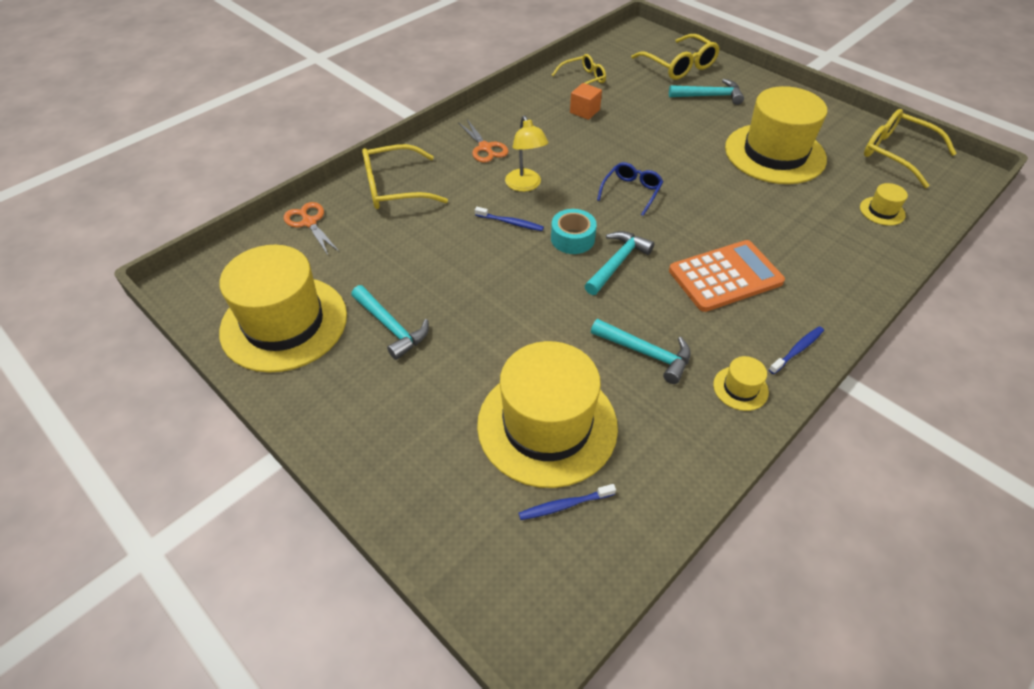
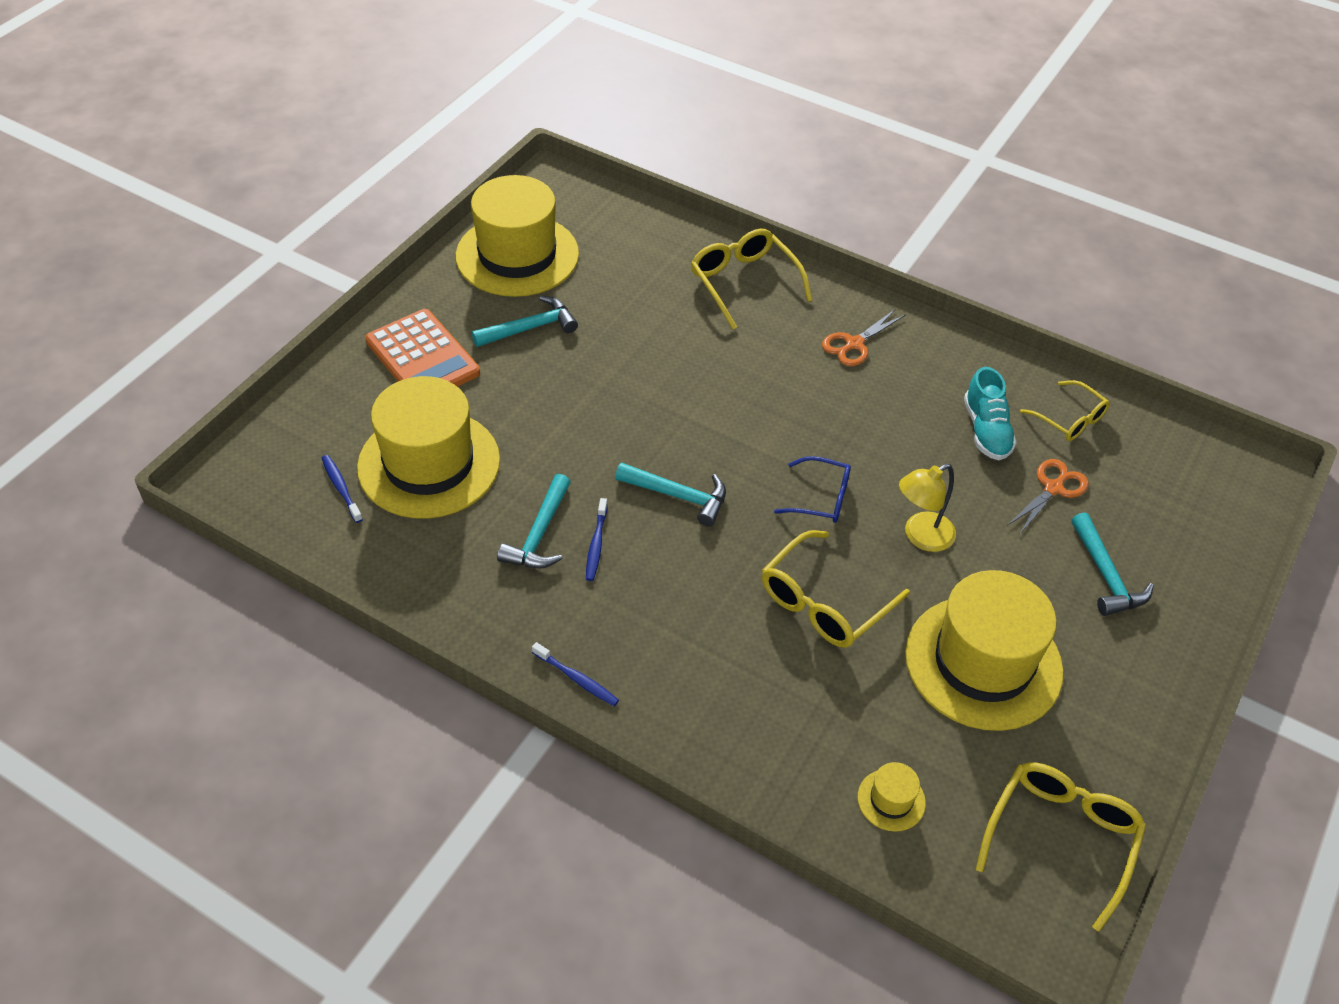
camera: 75 degrees right, 0 degrees up
orange scissors [284,202,339,255] -> orange scissors moved to [1007,459,1089,534]
turquoise hammer [351,285,429,360] -> turquoise hammer turned 150 degrees counterclockwise [472,296,578,347]
blue toothbrush [475,207,544,231] -> blue toothbrush moved to [586,498,608,581]
yellow lamp [505,115,548,192] -> yellow lamp moved to [899,464,956,552]
turquoise tape [551,209,597,254] -> none
orange cube [570,83,602,120] -> turquoise shoe [964,367,1017,460]
yellow glasses [631,34,720,80] -> yellow glasses moved to [762,530,910,648]
orange calculator [669,240,785,312] -> orange calculator moved to [365,309,480,387]
yellow hat [713,356,769,411] -> none

